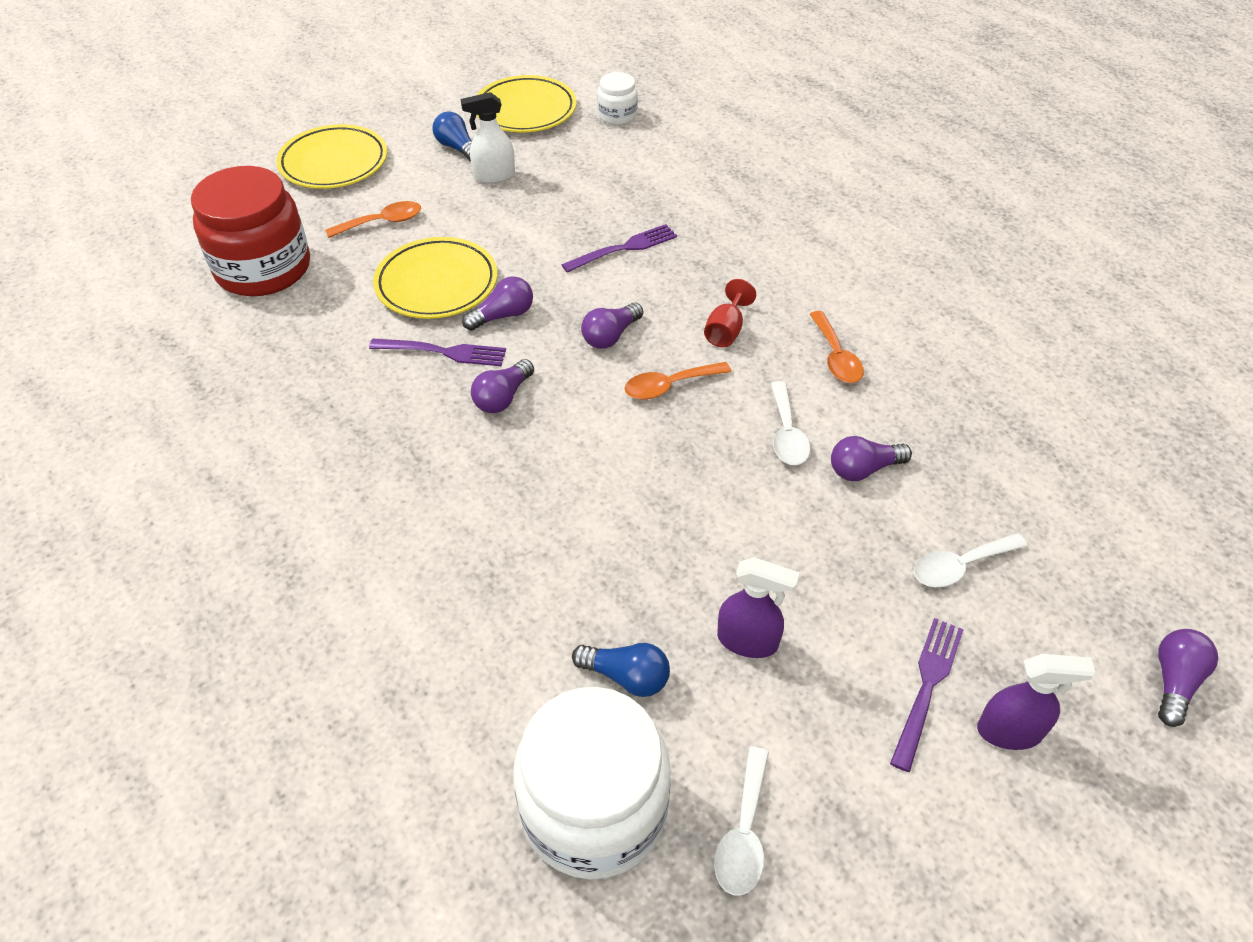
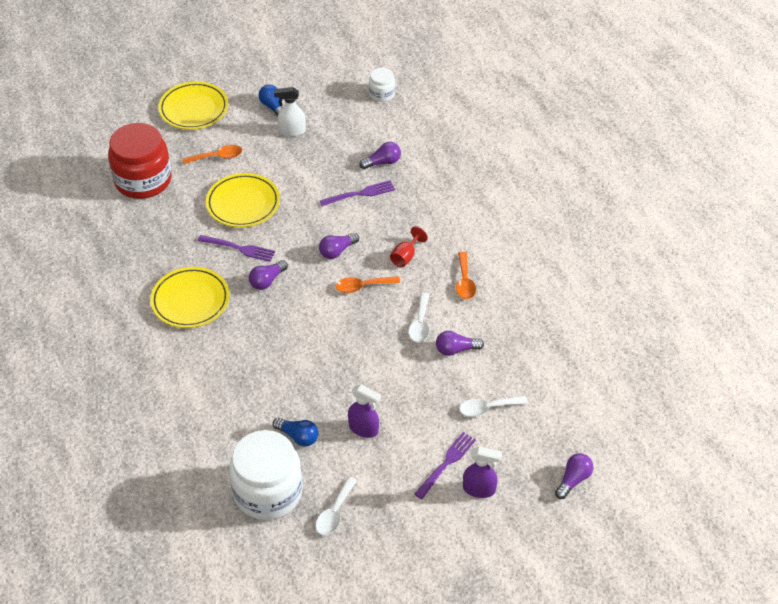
camera: 10 degrees right, 0 degrees up
purple light bulb [462,276,533,331] -> purple light bulb moved to [359,142,401,169]
yellow plate [477,75,576,133] -> yellow plate moved to [150,267,229,328]

